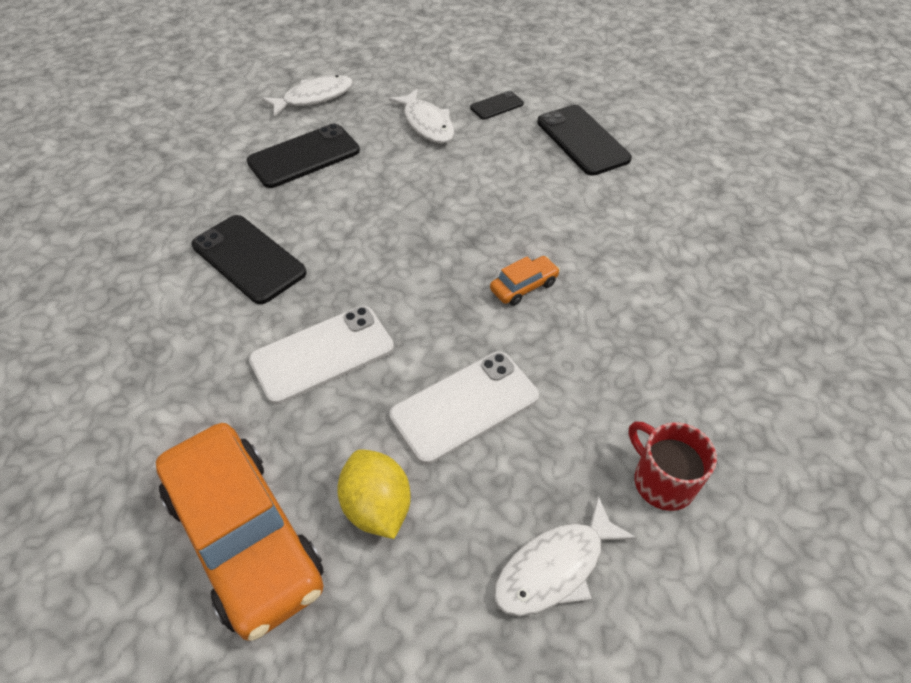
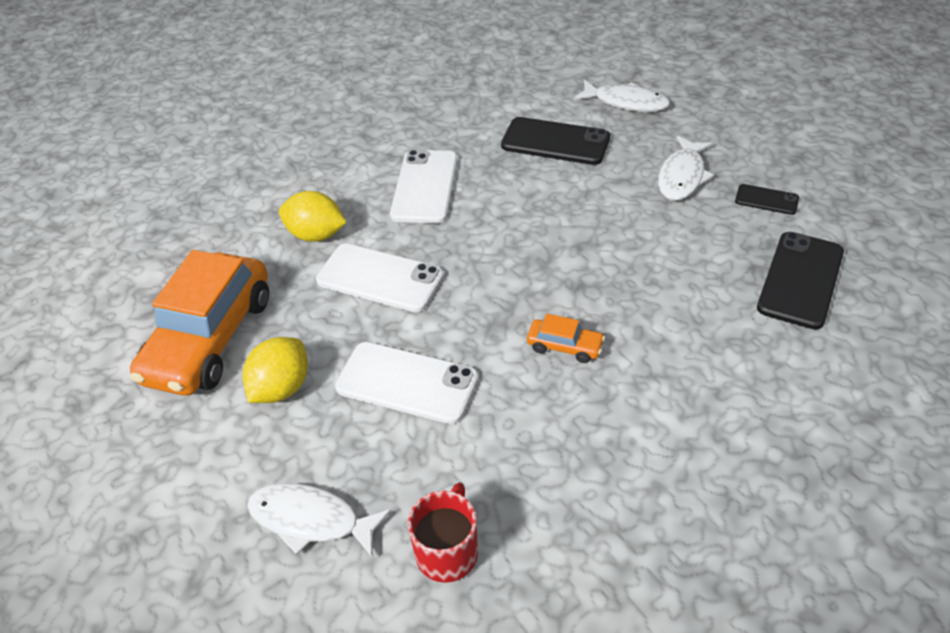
camera: 55 degrees right, 5 degrees down
black phone [192,215,307,304] -> white phone [390,150,458,223]
none -> yellow lemon [279,191,347,242]

